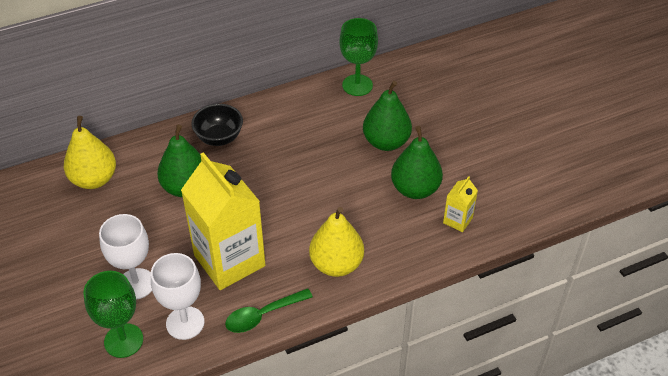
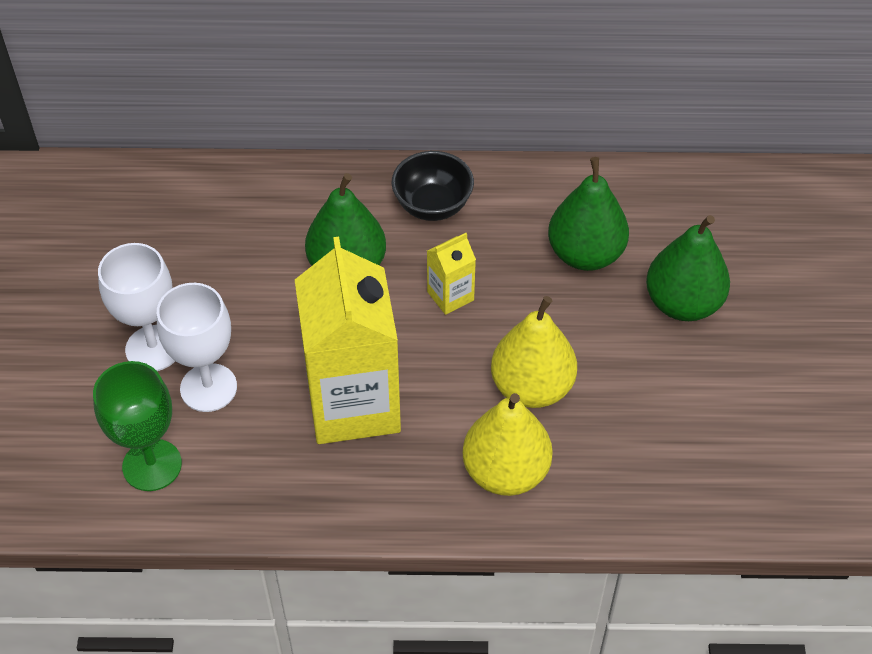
camera: 25 degrees right, 5 degrees up
yellow pear [64,116,116,189] -> yellow pear moved to [491,296,577,408]
white goblet [151,253,204,340] -> white goblet moved to [98,243,175,371]
green spoon [225,288,313,333] -> none
green goblet [339,18,378,96] -> none
green pear [391,126,443,199] -> green pear moved to [548,157,629,271]
yellow carton [443,176,478,232] -> yellow carton moved to [427,233,476,315]

